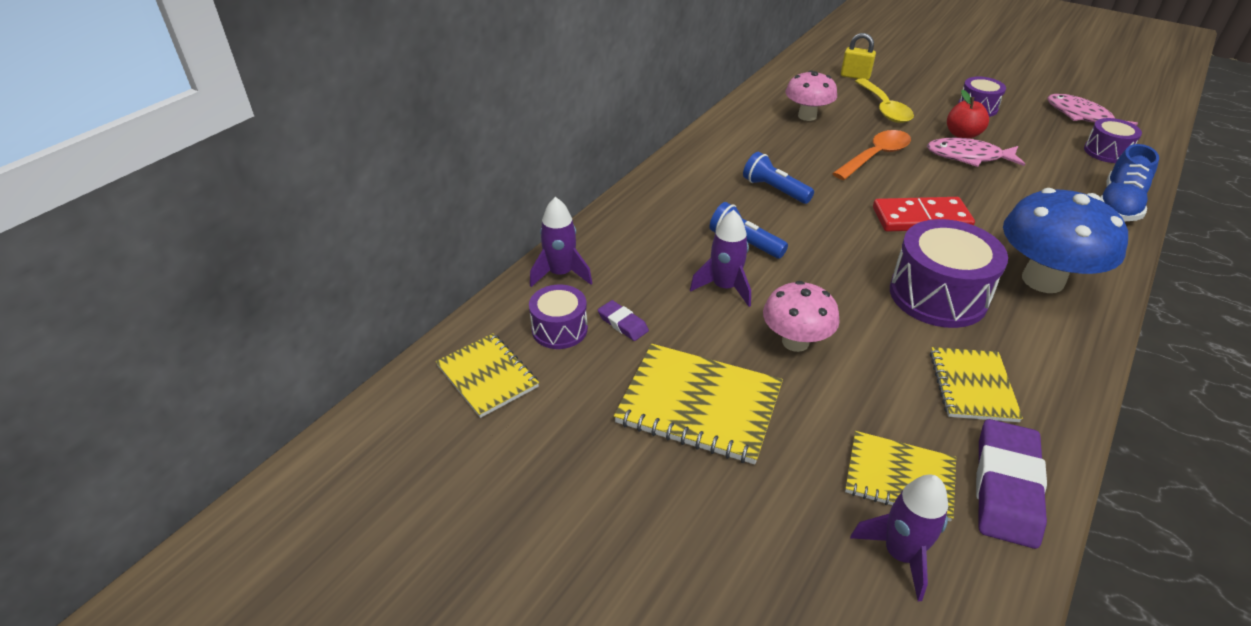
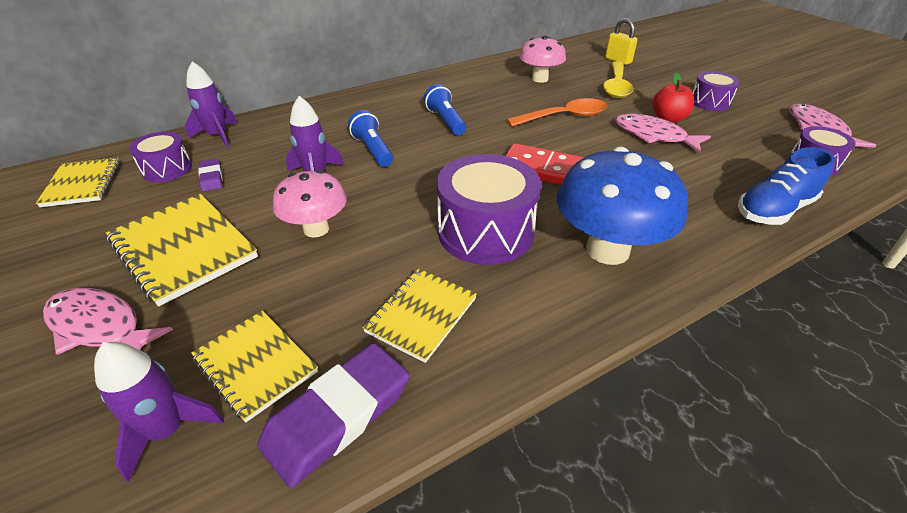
camera: 25 degrees right, 0 degrees up
none -> pink fish [43,288,173,355]

